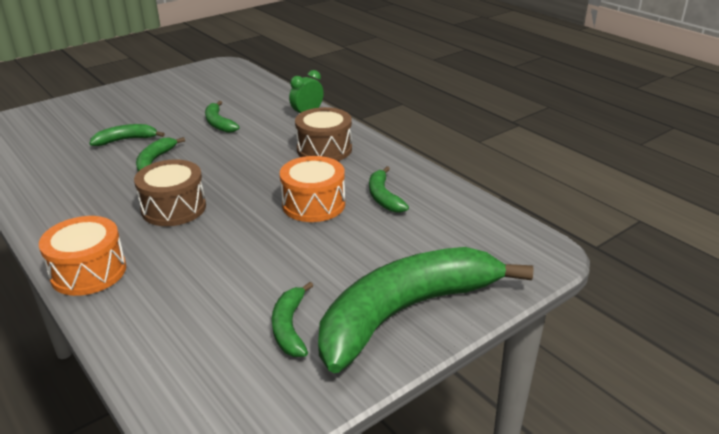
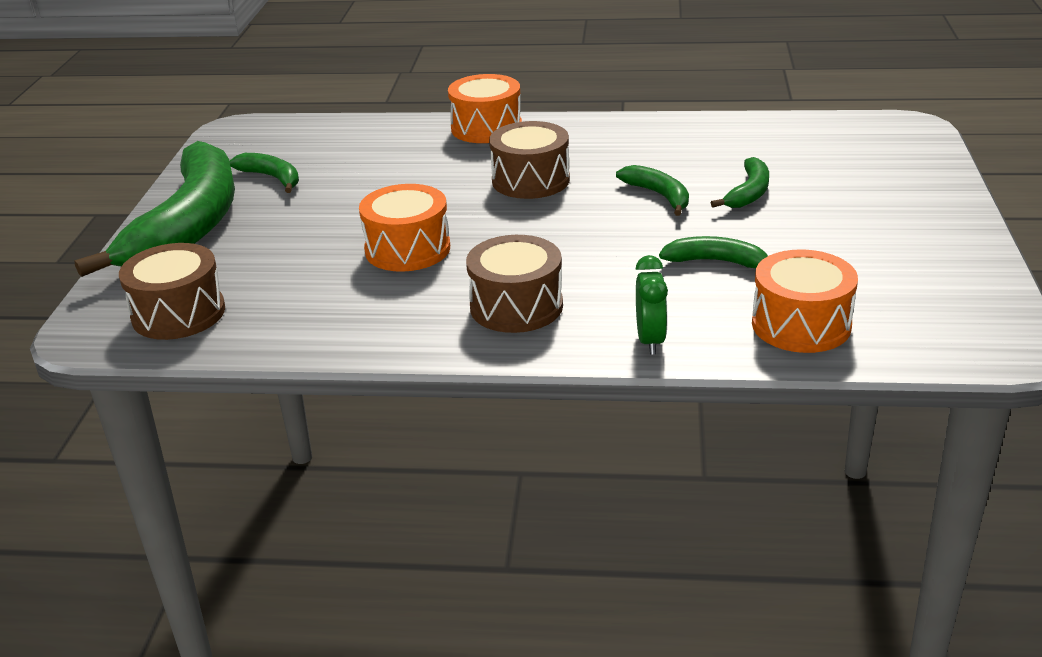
camera: 135 degrees right, 0 degrees up
green banana [369,166,409,213] -> none
none -> brown drum [119,243,225,340]
none -> orange drum [752,249,858,353]

